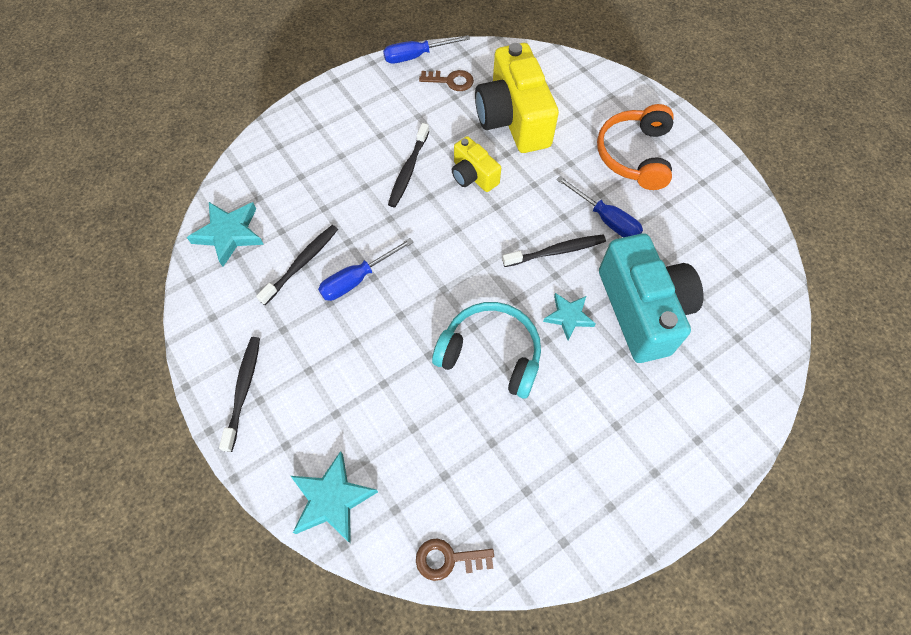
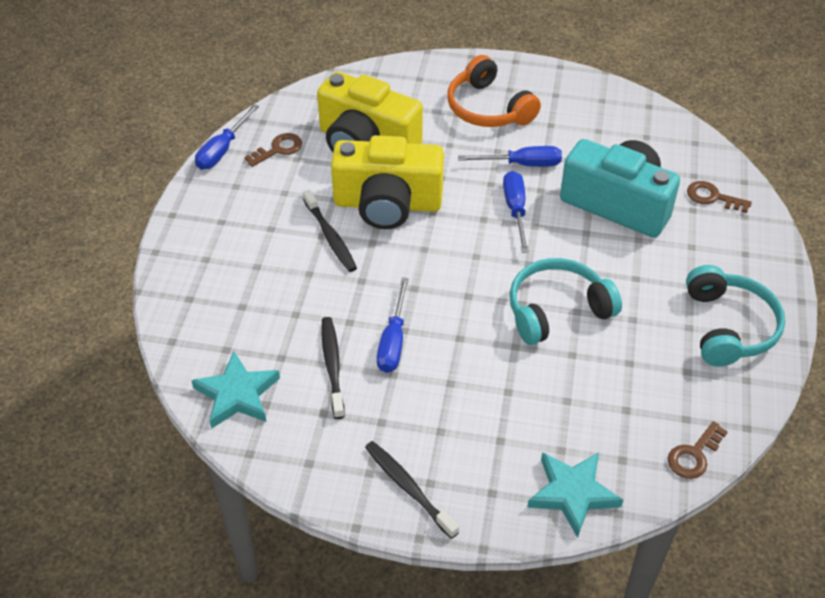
camera: 45 degrees left, 15 degrees down
yellow camera [452,136,501,192] -> yellow camera [331,135,444,229], size x1.92
black toothbrush [502,235,606,267] -> blue screwdriver [503,171,529,253]
turquoise star [543,293,596,340] -> none
none -> turquoise headphones [686,265,785,366]
none -> brown key [687,181,752,213]

